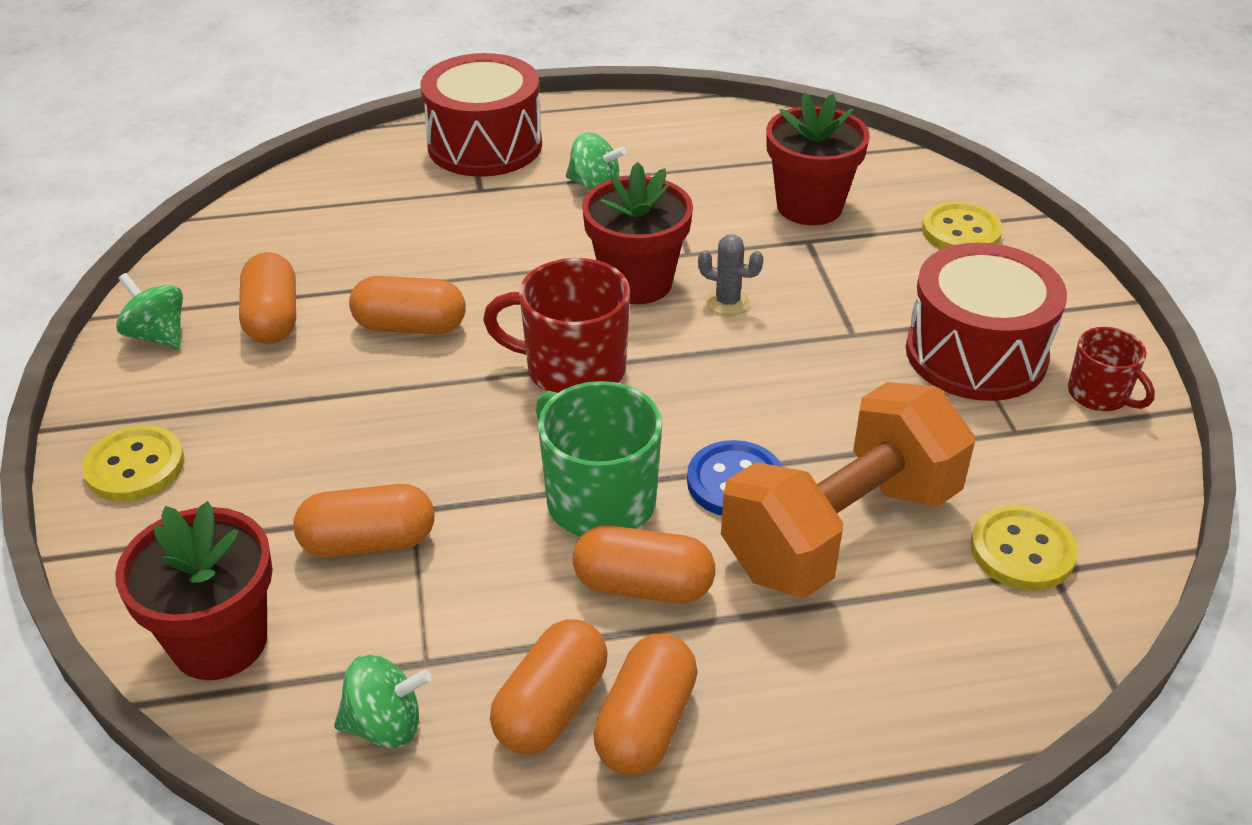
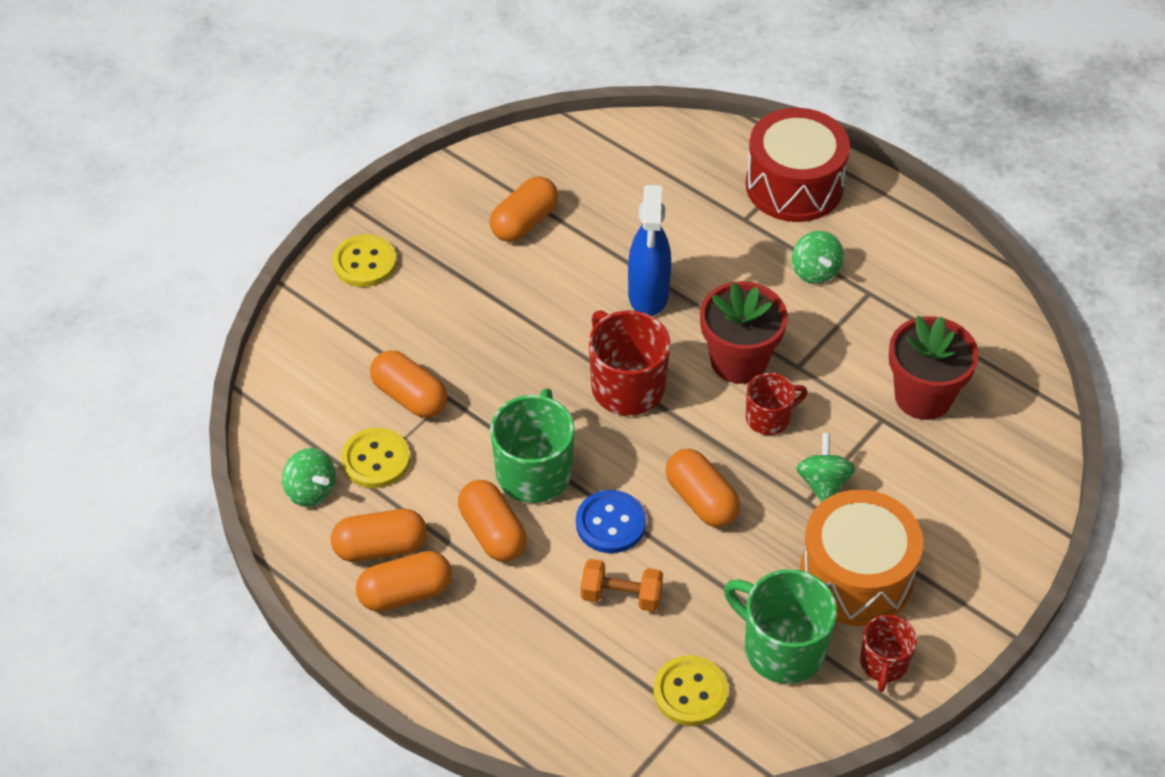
camera: 50 degrees right, 10 degrees up
red flower pot [115,501,273,680] -> none
green spinning top [116,273,183,349] -> green spinning top moved to [796,433,855,502]
orange capsule [349,276,466,335] -> orange capsule moved to [666,449,740,527]
grey cactus [698,234,764,315] -> red mug [746,373,807,435]
orange dumbbell [721,382,975,598] -> orange dumbbell [581,559,663,612], size x0.45
red drum [906,243,1067,401] -> orange drum [800,490,923,626]
yellow button [922,202,1003,249] -> yellow button moved to [341,428,410,488]
none -> blue spray bottle [628,185,671,316]
none -> green mug [724,569,837,684]

